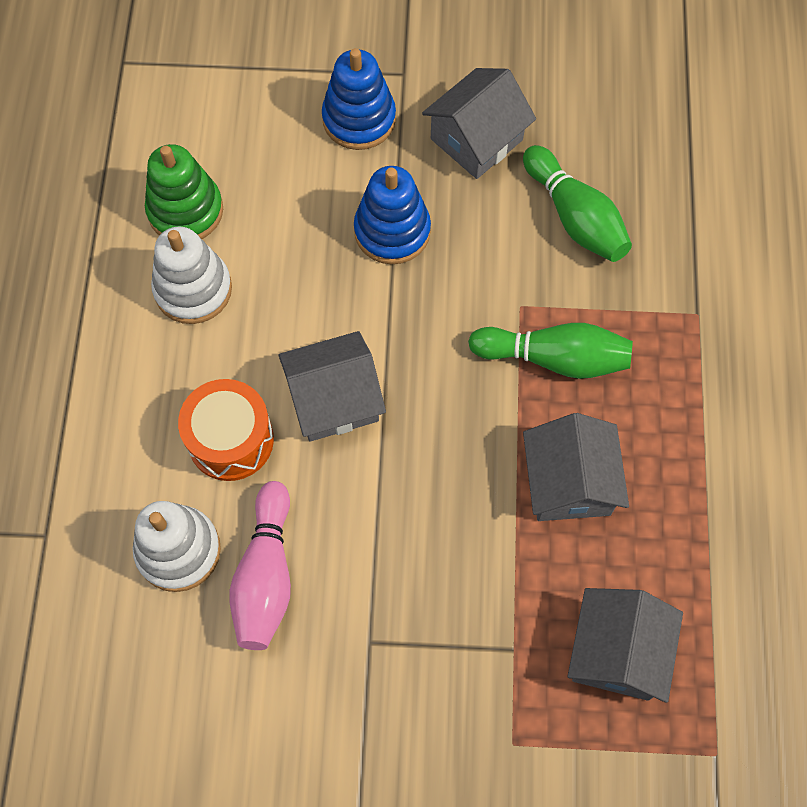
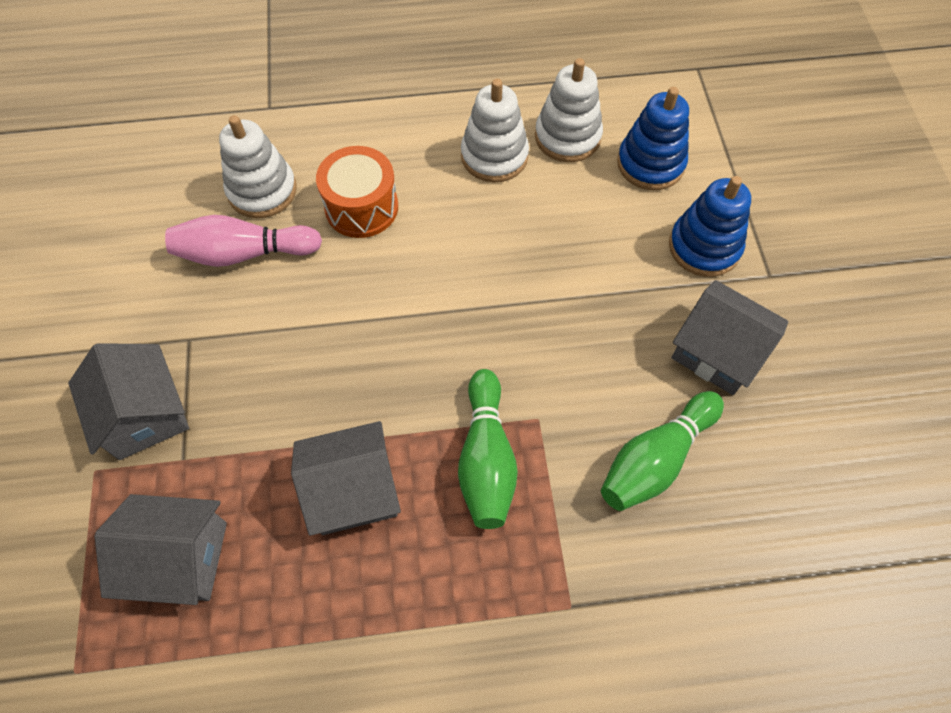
camera: 80 degrees right, 5 degrees down
green stacking toy [145,144,223,239] -> white stacking toy [535,58,603,162]
grey house [279,331,386,442] -> grey house moved to [68,343,189,460]
blue stacking toy [354,166,431,265] -> blue stacking toy moved to [617,87,689,190]

